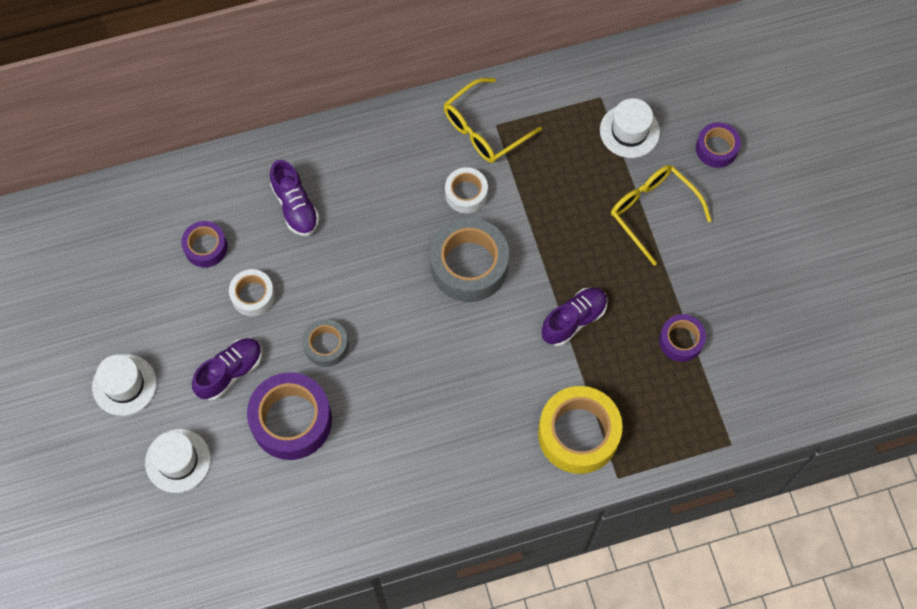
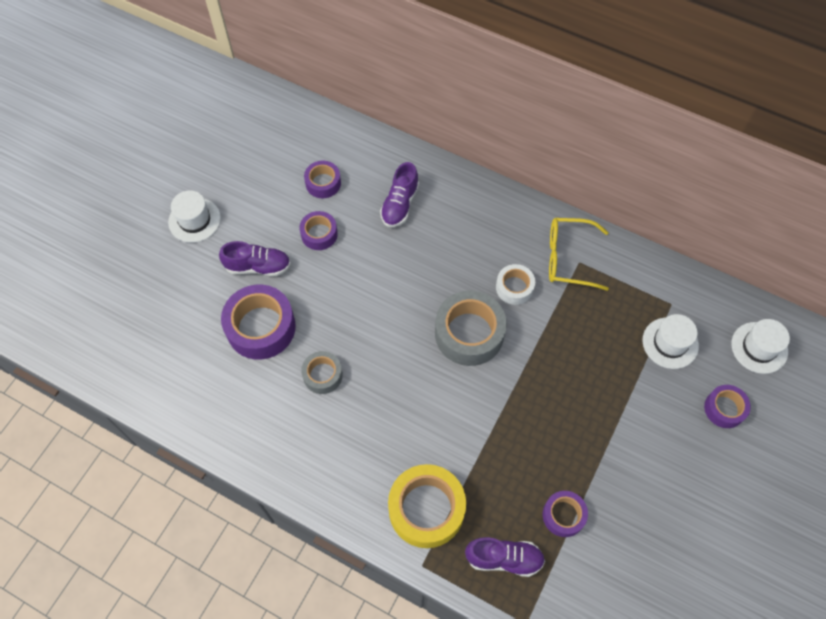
camera: 45 degrees right, 5 degrees down
white hat [145,429,211,493] -> white hat moved to [731,319,790,374]
white tape [229,269,275,316] -> purple tape [299,211,338,250]
grey tape [303,319,349,367] -> grey tape moved to [301,351,343,394]
purple shoe [541,288,608,346] -> purple shoe moved to [465,537,545,577]
yellow glasses [611,165,712,265] -> none

